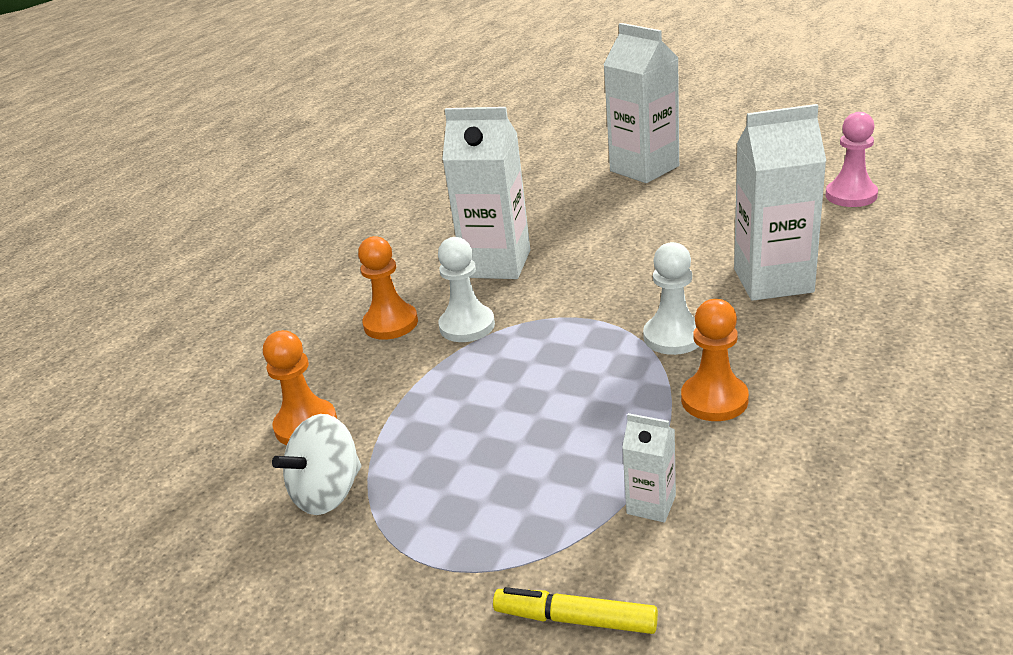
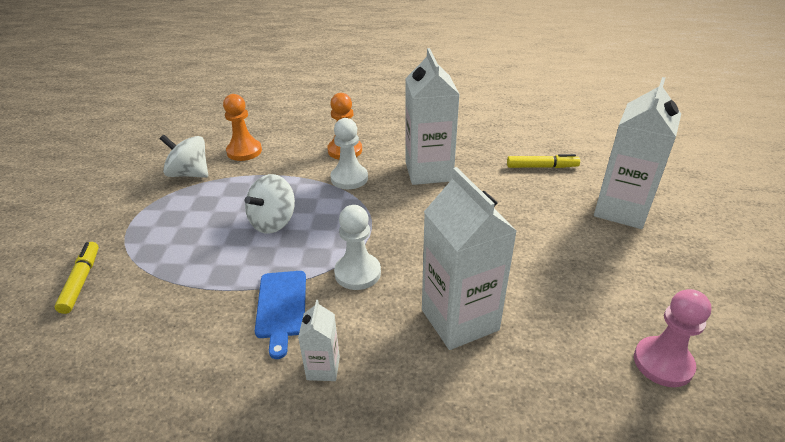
camera: 65 degrees right, 5 degrees up
white carton [622,413,676,523] -> white carton moved to [298,300,340,381]
orange pawn [681,299,749,421] -> blue cutting board [255,271,306,359]
none -> white spinning top [245,174,295,234]
none -> yellow marker [507,154,580,168]

